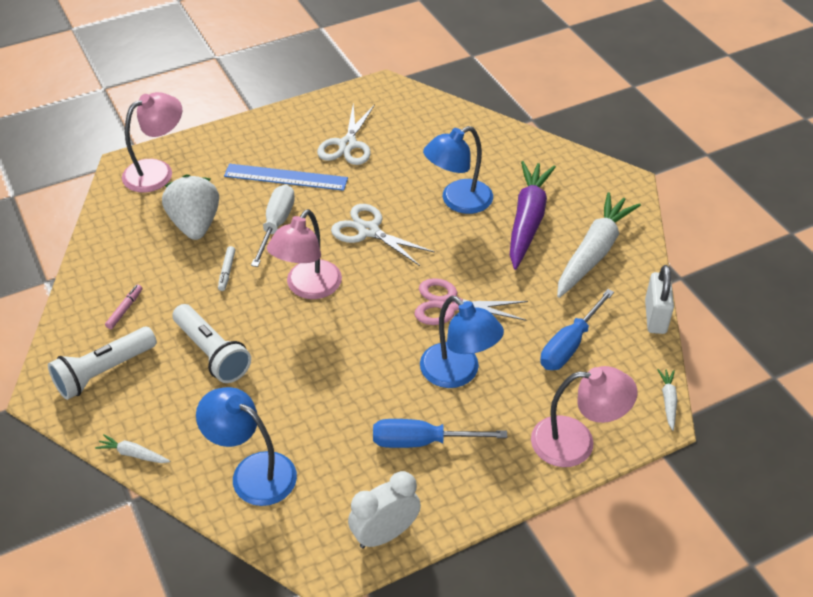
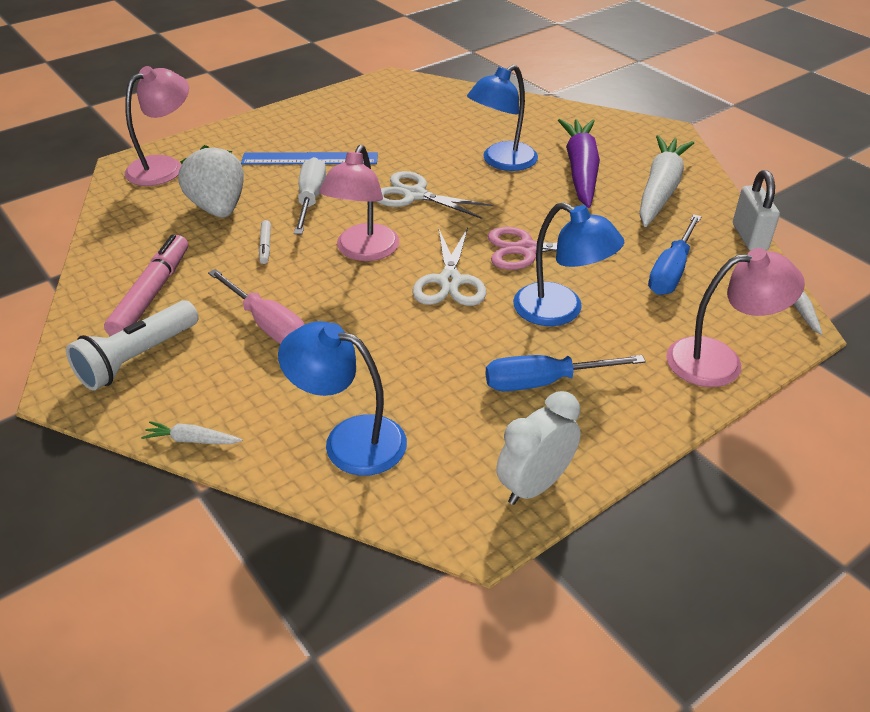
camera: 10 degrees left, 5 degrees down
pink marker [105,285,142,329] -> pink marker [104,234,188,336], size x2.13
white flashlight [172,304,251,383] -> pink screwdriver [208,269,305,344]
white scissors [317,103,375,165] -> white scissors moved to [413,228,486,306]

